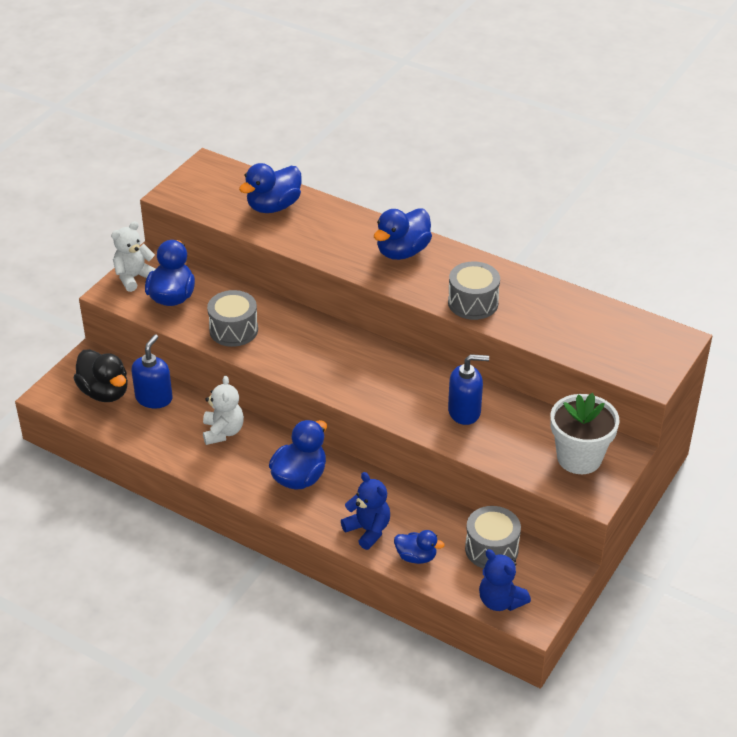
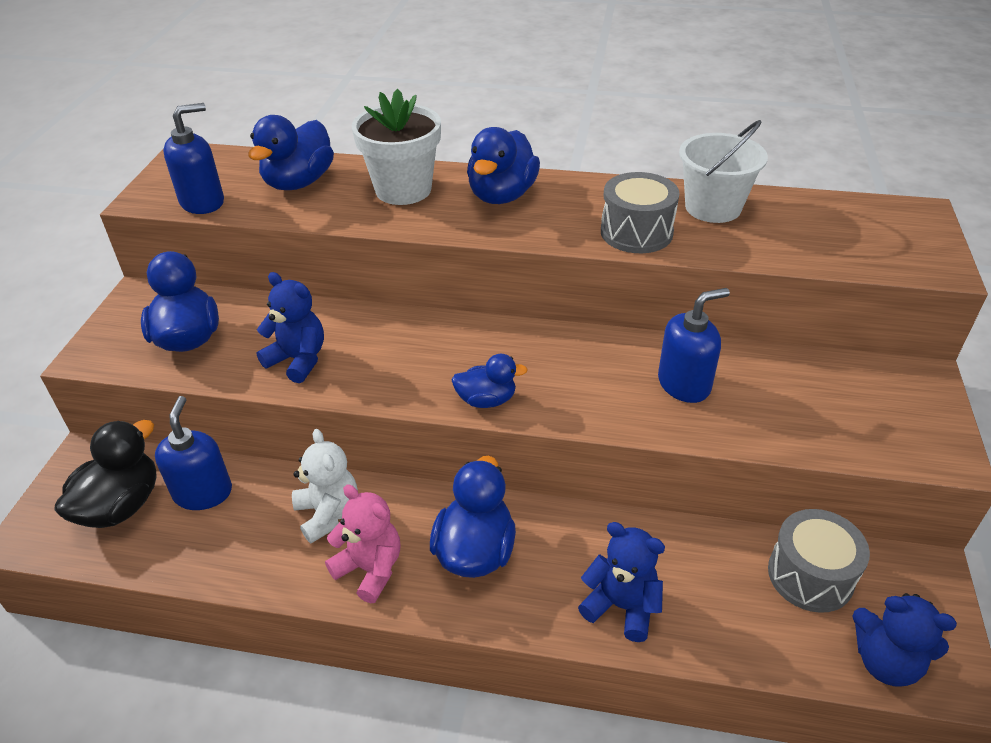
camera: 20 degrees left, 0 degrees up
black duck [74,349,128,402] -> black duck turned 90 degrees counterclockwise [54,420,157,528]
white teddy bear [111,221,156,292] -> none
grey drum [207,290,258,347] -> blue teddy bear [256,272,324,383]
blue duck [394,530,445,564] -> blue duck moved to [452,354,528,408]
white flower pot [550,393,620,474] -> white flower pot moved to [352,89,441,205]
none -> blue soap dispenser [163,103,224,214]
none -> pink teddy bear [325,484,400,603]
none -> white bucket [679,120,768,223]

